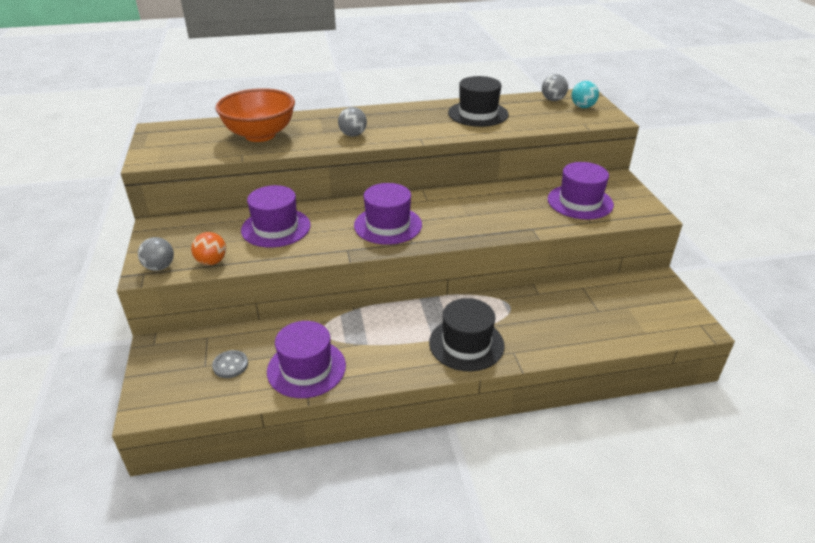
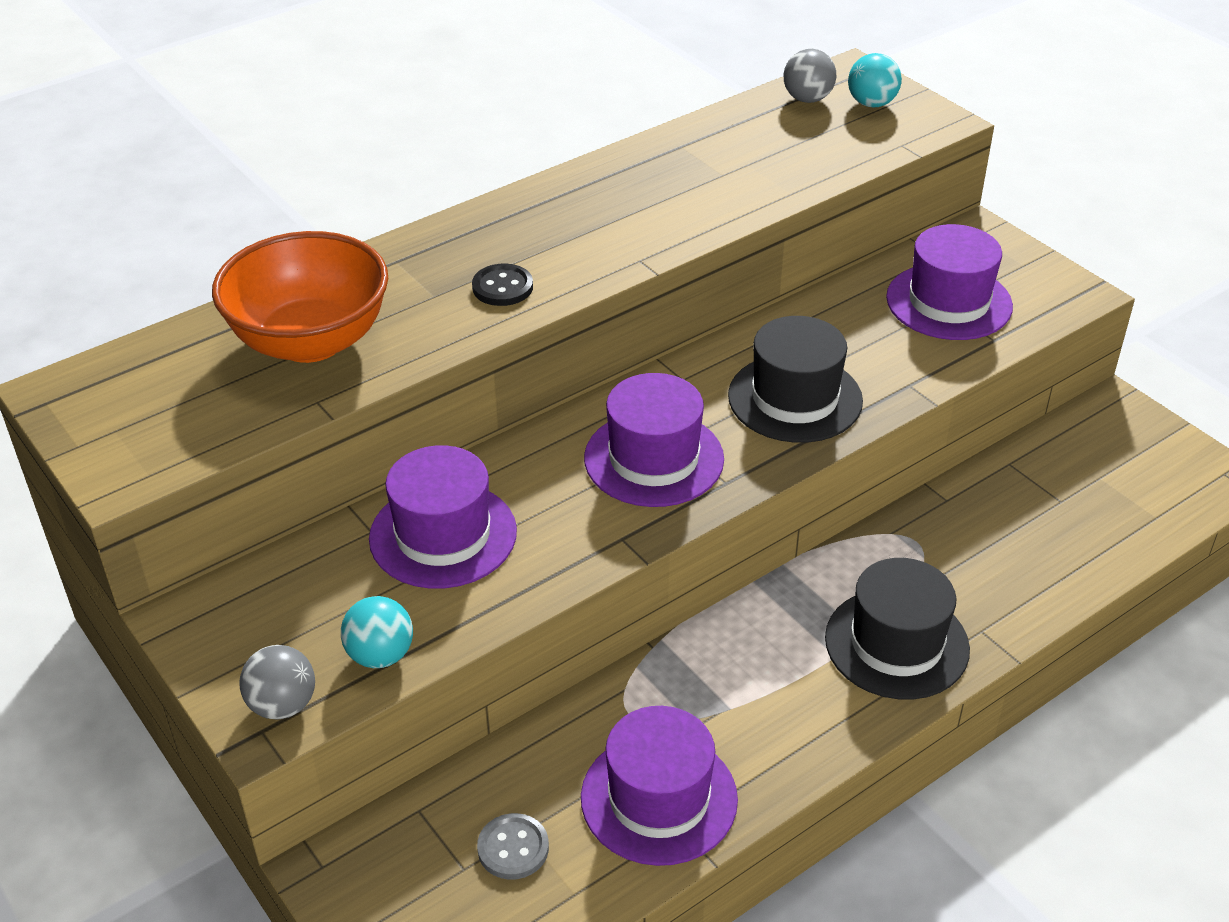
camera: 25 degrees left, 5 degrees up
orange ball [191,232,226,265] -> turquoise ball [341,596,413,668]
grey ball [338,107,367,137] -> black button [472,264,533,306]
black hat [448,76,509,127] -> black hat moved to [728,316,863,443]

